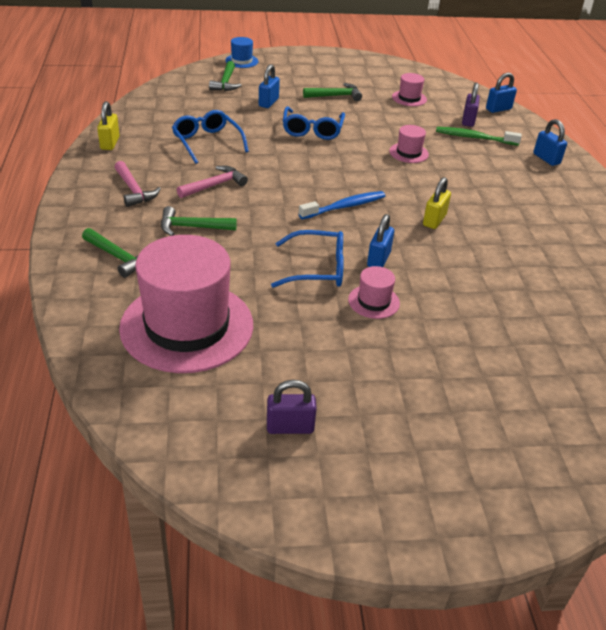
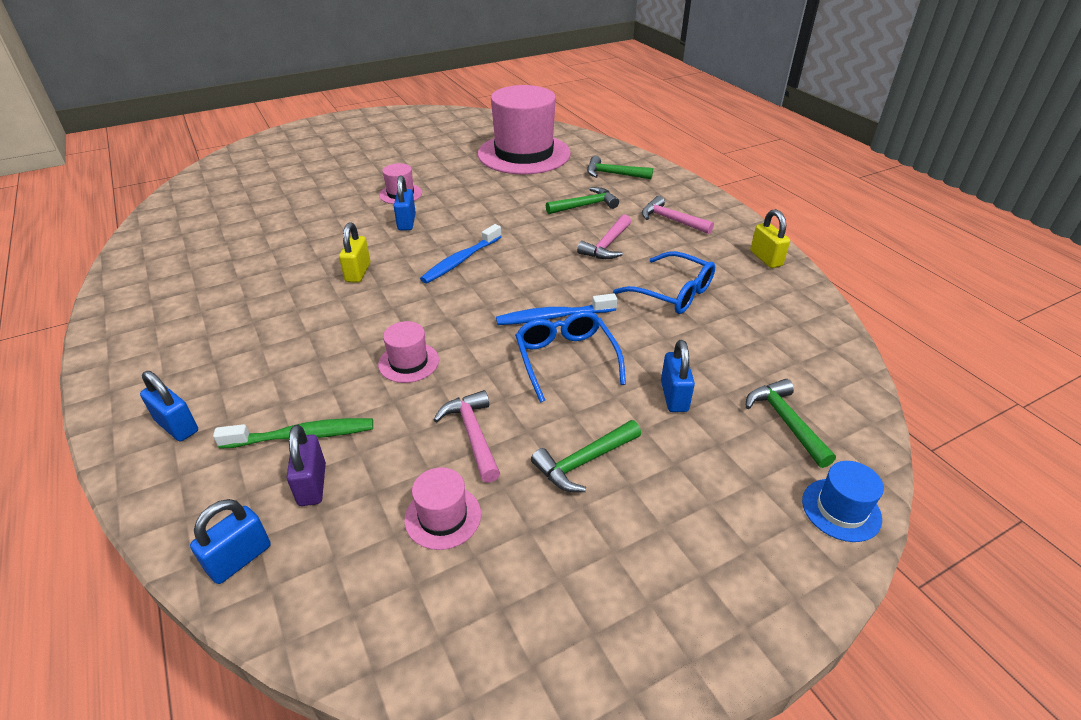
camera: 160 degrees right, 0 degrees up
purple padlock [267,380,317,434] -> none
blue glasses [271,230,344,288] -> none
none -> pink hammer [433,390,500,483]
none -> blue toothbrush [496,293,617,325]

